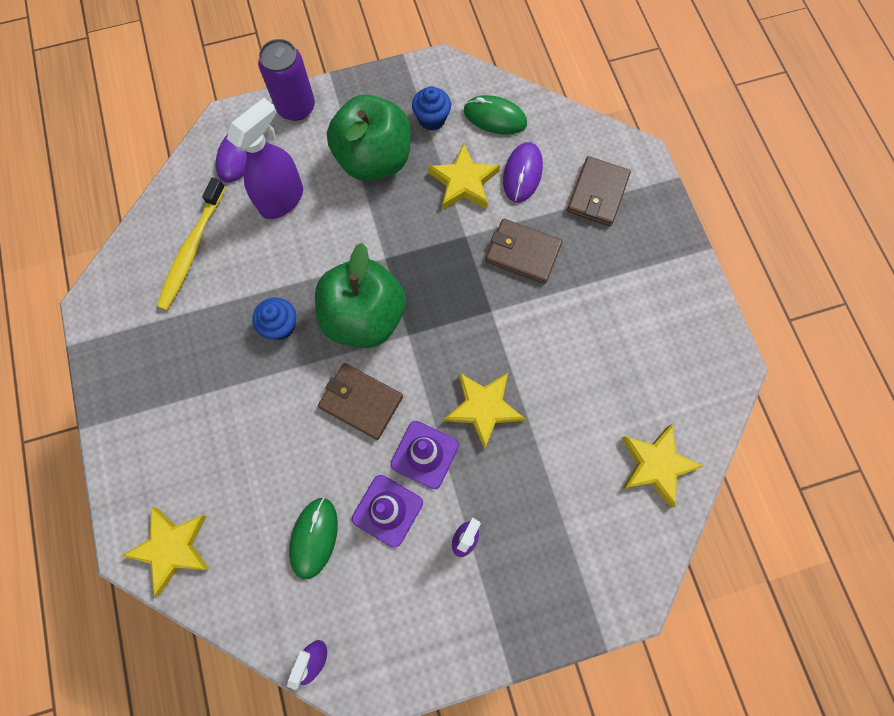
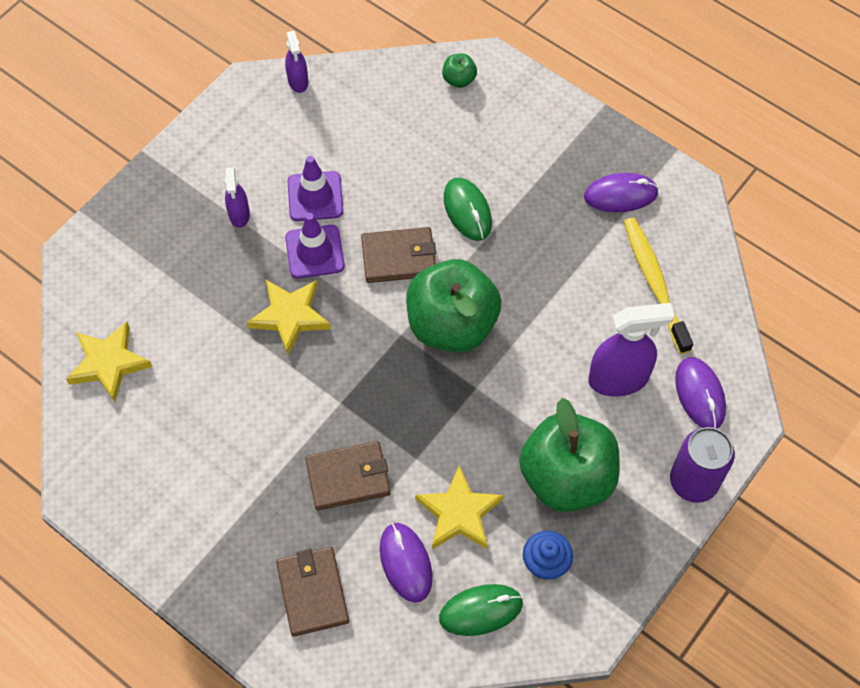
camera: 145 degrees right, 10 degrees down
yellow star [122,507,209,596] -> green apple [442,53,477,88]
purple spray bottle [227,98,303,219] -> purple spray bottle turned 105 degrees counterclockwise [588,303,675,397]
blue cupcake [253,297,296,340] -> none
green mouse [289,498,338,579] -> green mouse moved to [444,177,492,241]
none -> purple mouse [584,173,659,212]

